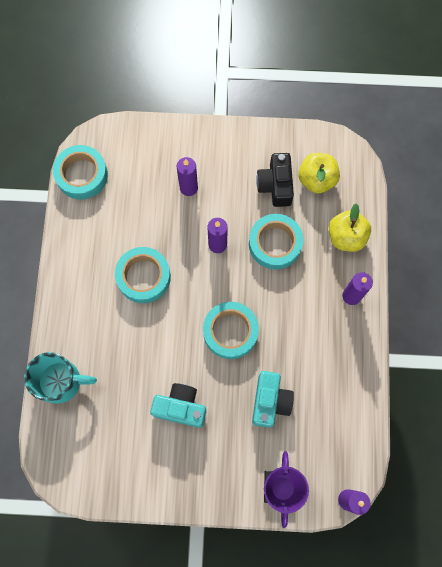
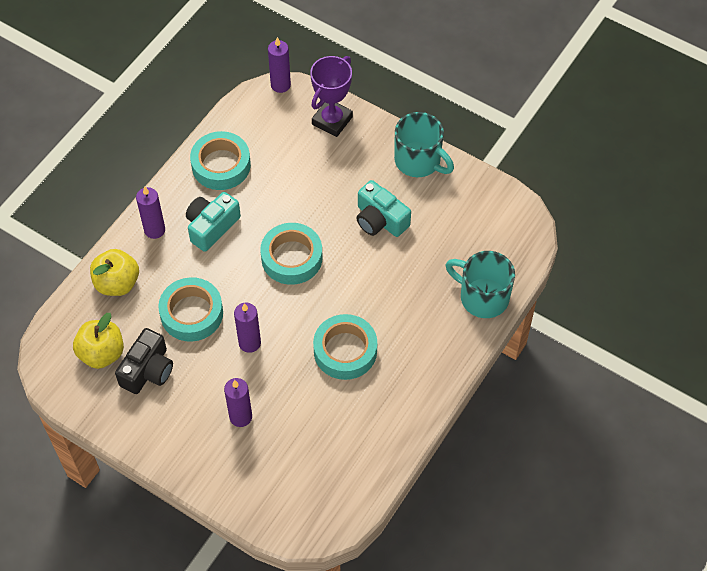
camera: 150 degrees left, 15 degrees down
turquoise tape [53,145,108,199] -> turquoise tape moved to [190,131,251,190]
turquoise camera [252,371,294,428] -> turquoise camera moved to [186,192,241,252]
none -> turquoise mug [394,112,454,177]

